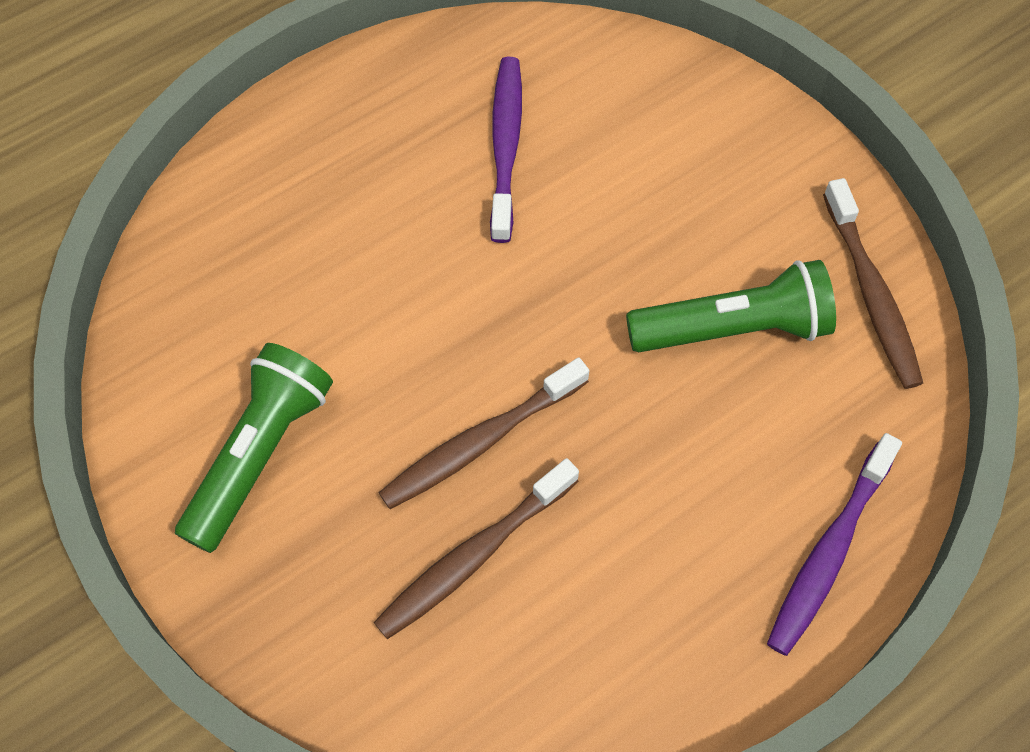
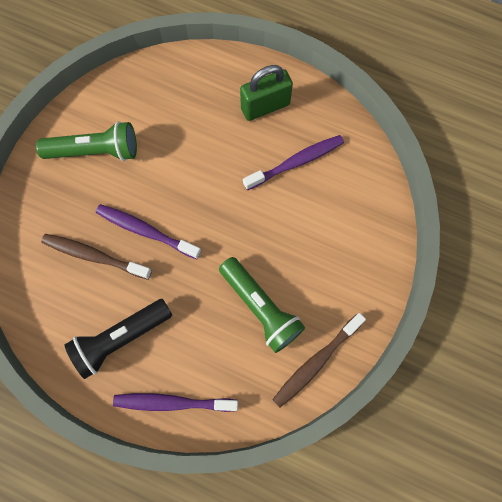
camera: 60 degrees right, 10 degrees up
brown toothbrush [379,358,589,509] -> purple toothbrush [96,204,201,259]
none -> black flashlight [65,299,172,379]
none -> green padlock [240,65,293,121]

